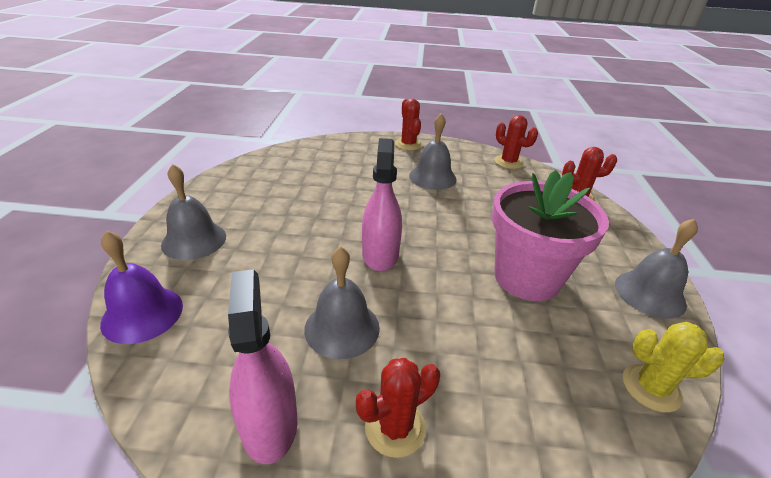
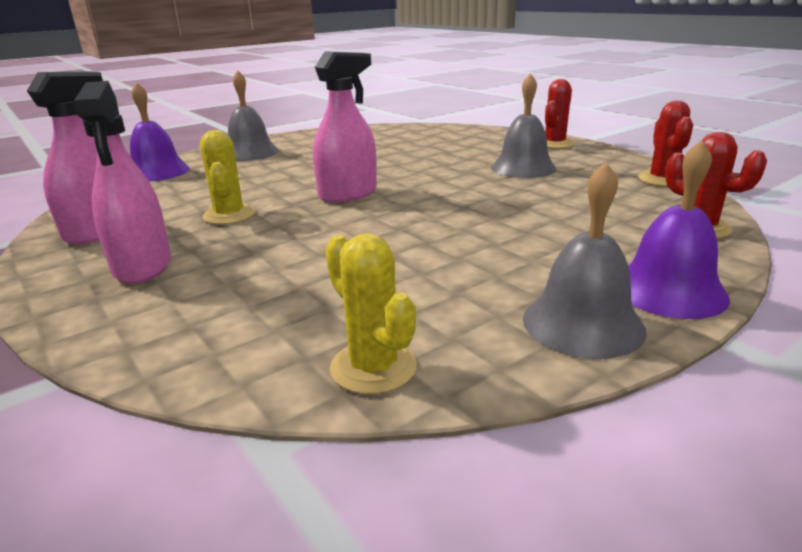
camera: 50 degrees right, 10 degrees down
grey bell [304,246,380,359] -> yellow cactus [200,130,255,225]
red cactus [356,358,440,458] -> pink spray bottle [72,81,171,284]
pink flower pot [492,170,609,301] -> none
none -> purple bell [628,140,730,319]

